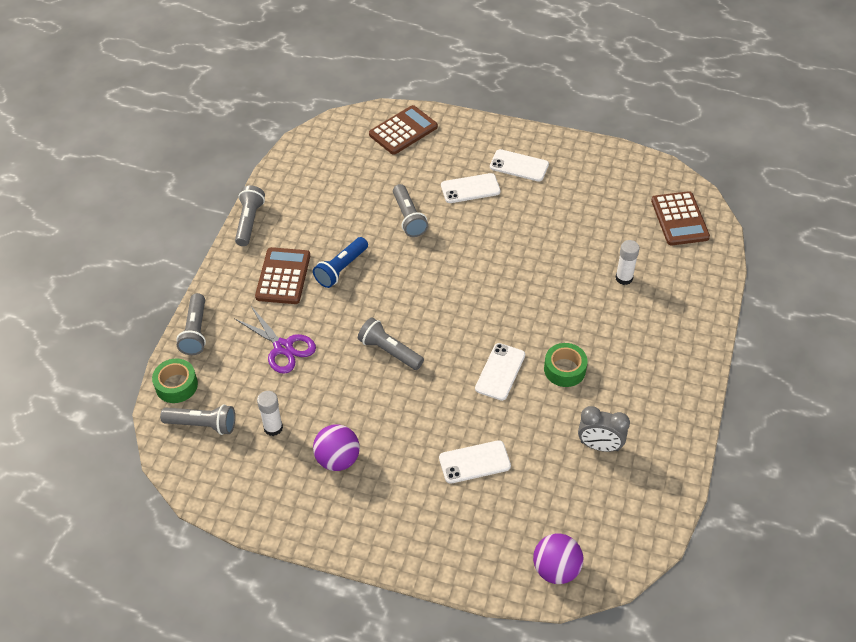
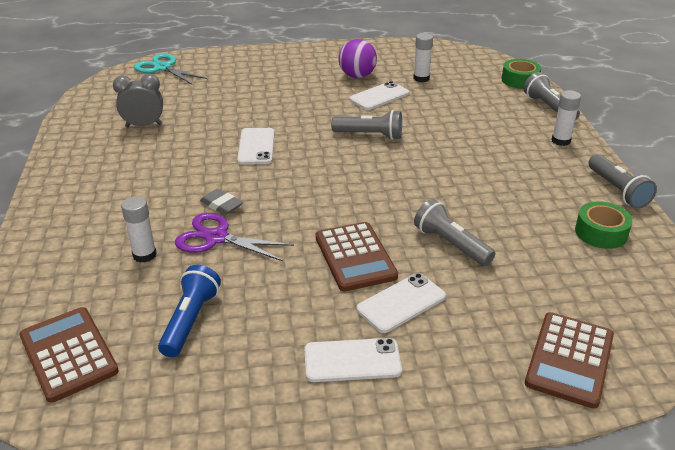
camera: 155 degrees right, 15 degrees down
grey flashlight [160,404,235,435] -> none
purple scissors [234,306,316,374] -> purple scissors moved to [175,213,294,261]
brown calculator [255,247,310,304] -> brown calculator moved to [316,222,398,291]
blue flashlight [313,237,368,288] -> blue flashlight moved to [158,265,221,357]
white phone [439,440,511,484] -> white phone moved to [349,81,409,110]
purple ball [533,534,583,584] -> turquoise scissors [134,53,207,85]
green tape [544,343,588,387] -> green tape moved to [575,201,633,249]
none -> grey eraser [200,189,243,215]
none -> white glue stick [551,90,581,146]

